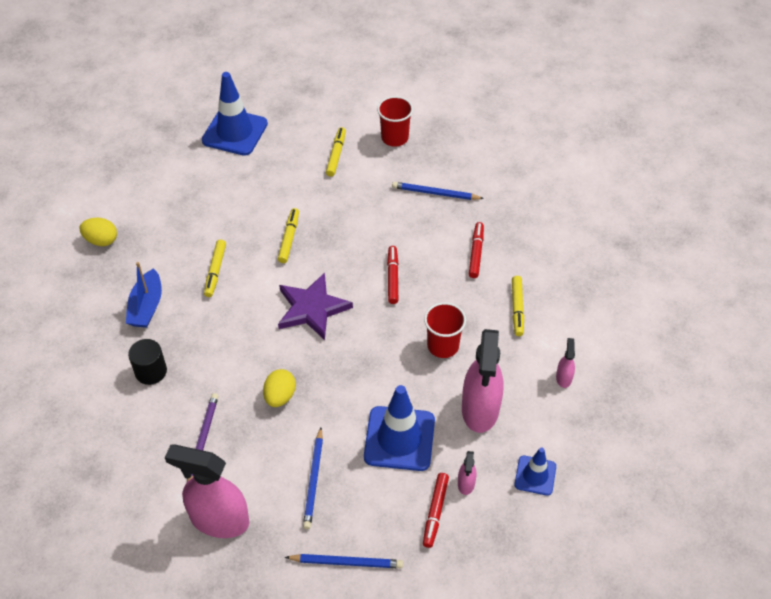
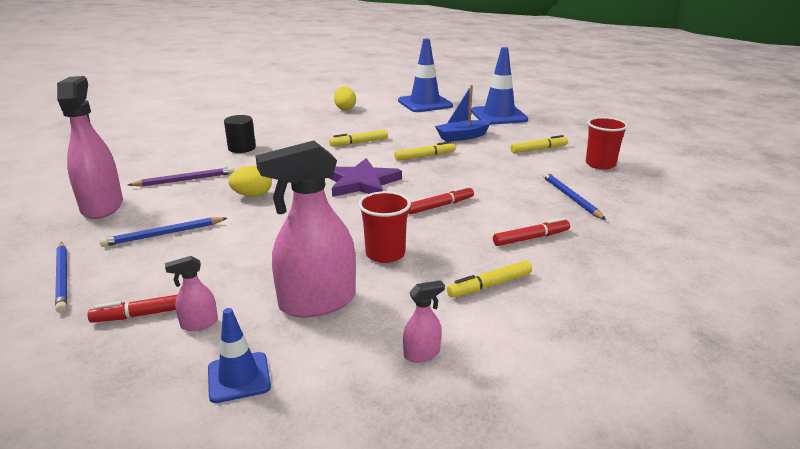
camera: 60 degrees right, 25 degrees down
blue boat [126,262,162,328] -> blue boat moved to [435,85,491,142]
blue traffic cone [364,385,435,471] -> blue traffic cone moved to [398,39,453,112]

